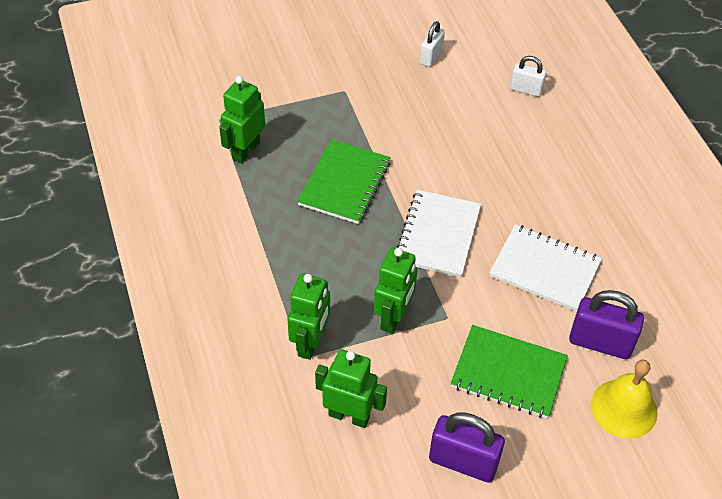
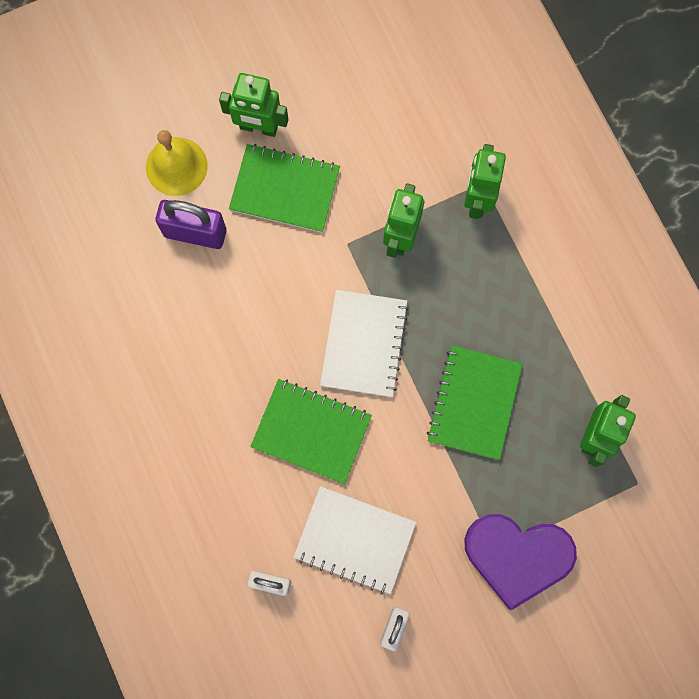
camera: 175 degrees right, 25 degrees up
green robot [315,349,387,428] -> green robot moved to [219,73,288,137]
purple padlock [429,412,505,482] -> none
white notebook [489,224,602,312] -> white notebook moved to [293,486,416,594]
none -> green notebook [250,379,372,484]
none -> purple heart [464,514,577,610]

